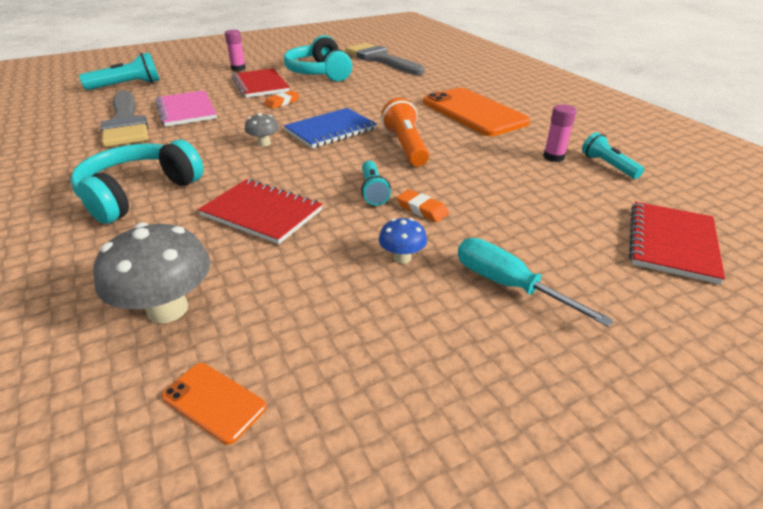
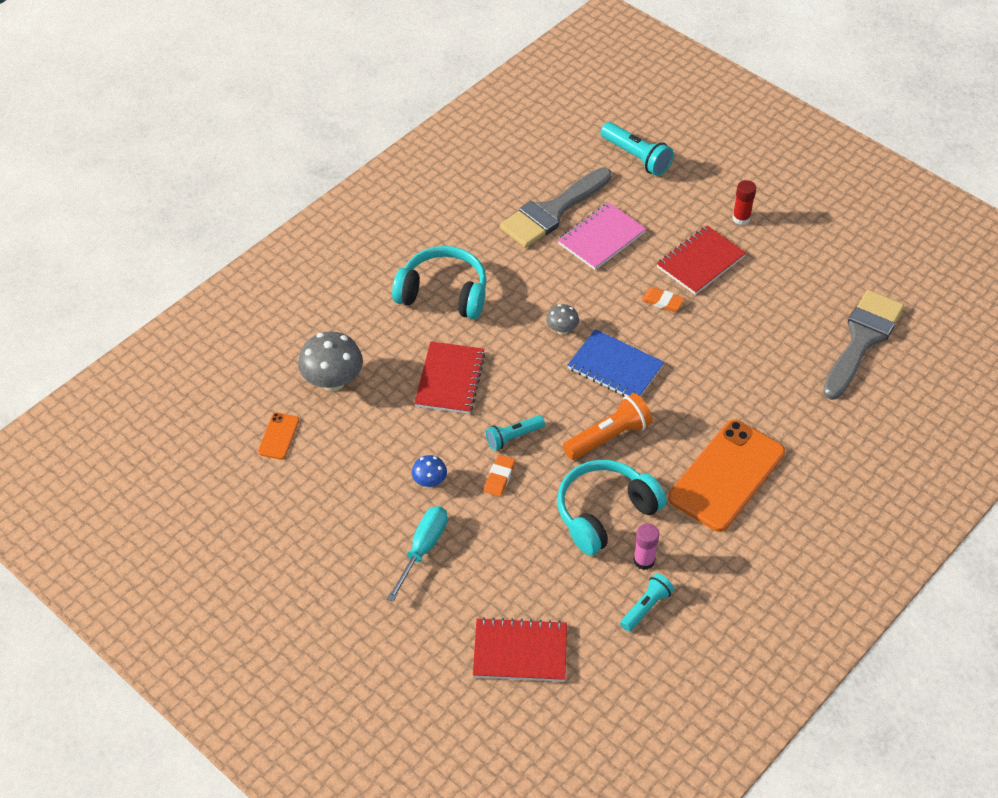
camera: 70 degrees right, 15 degrees up
pink glue stick [225,30,246,71] -> red glue stick [732,180,756,225]
turquoise headphones [284,35,352,81] -> turquoise headphones moved to [557,460,667,556]

